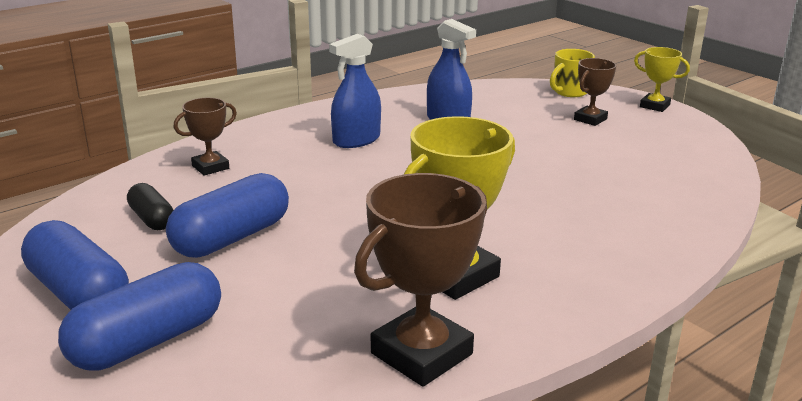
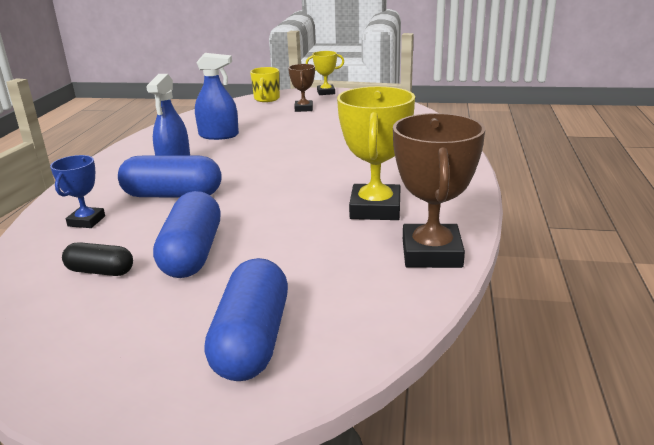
camera: 40 degrees left, 0 degrees up
blue capsule [21,220,129,310] -> blue capsule moved to [118,156,222,197]
brown trophy [174,98,237,176] -> blue trophy [50,155,105,228]

